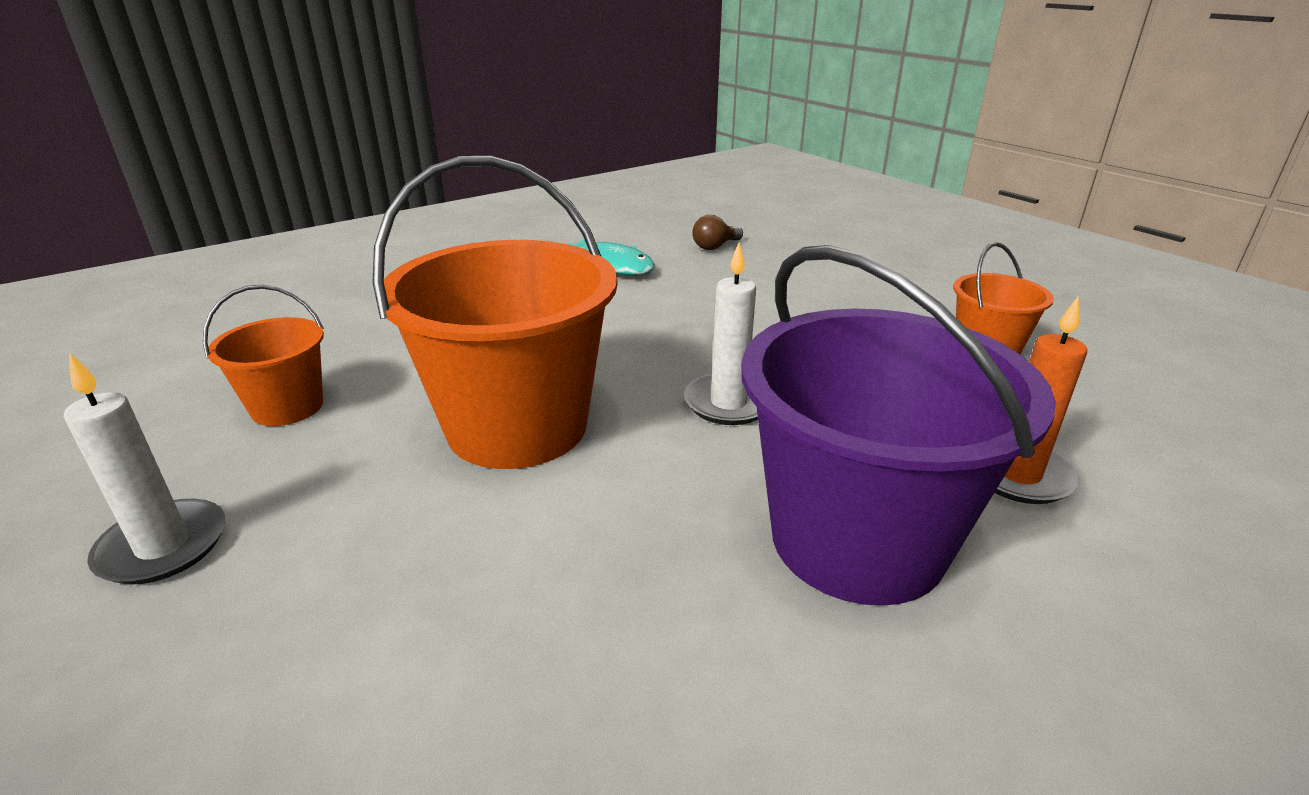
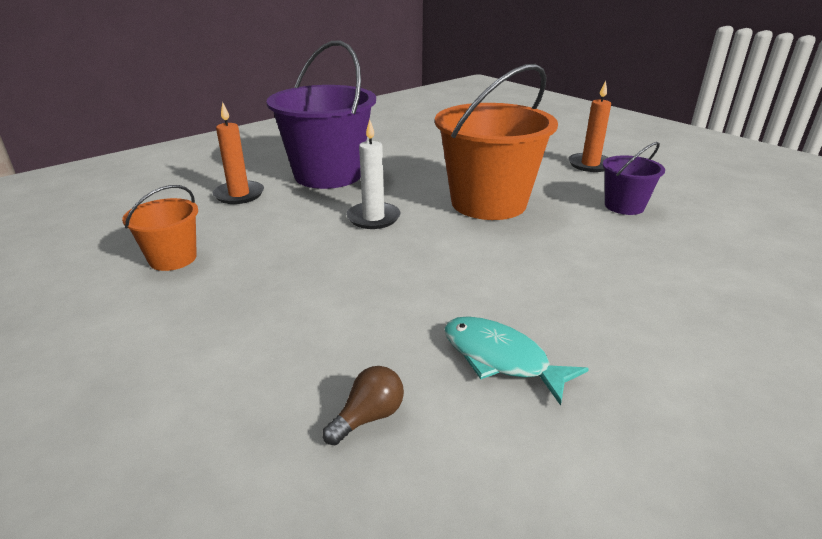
camera: 175 degrees right, 0 degrees up
white candle [64,353,225,585] -> orange candle [568,81,611,172]
orange bucket [203,284,324,426] -> purple bucket [603,142,665,215]

